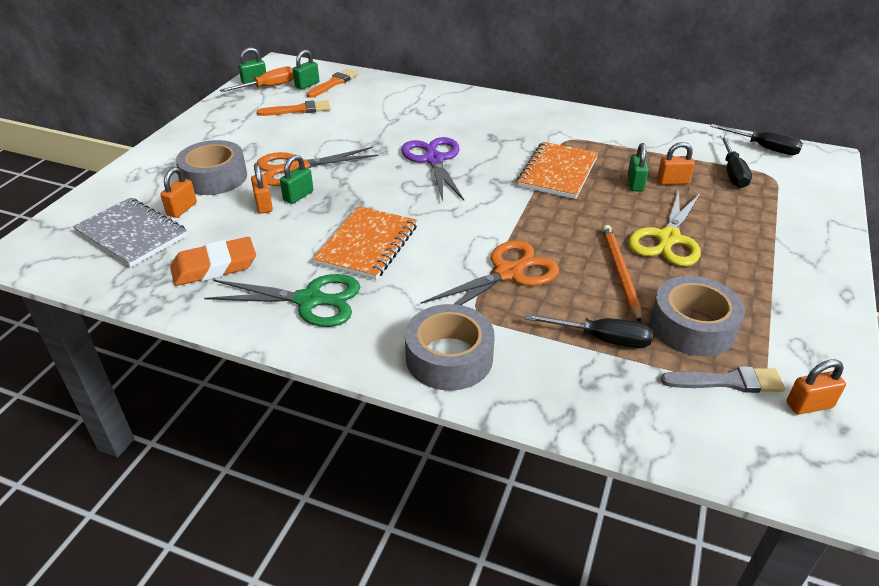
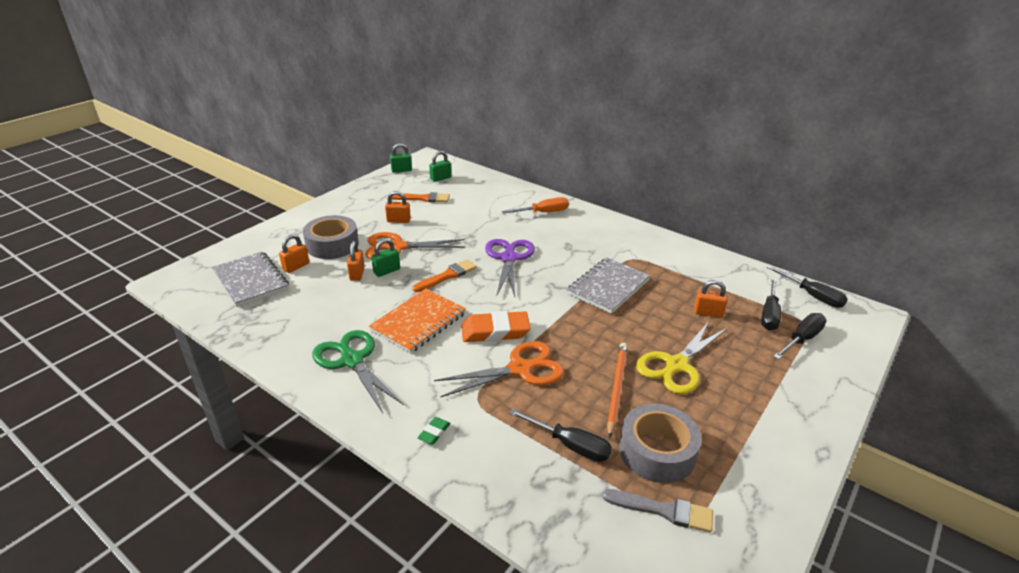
camera: 15 degrees right, 5 degrees down
orange eraser [171,237,256,286] -> orange eraser moved to [461,311,531,342]
green scissors [204,274,360,327] -> green scissors turned 150 degrees counterclockwise [312,330,404,413]
orange screwdriver [220,67,294,92] -> orange screwdriver moved to [502,197,569,214]
orange brush [306,68,358,98] -> orange brush moved to [412,259,477,292]
grey tape [405,304,495,391] -> green eraser [417,417,451,445]
orange notebook [517,142,598,199] -> grey notebook [567,258,651,314]
green padlock [627,143,649,192] -> none
orange padlock [786,359,846,415] -> orange padlock moved to [385,191,411,223]
none -> black screwdriver [773,313,827,359]

